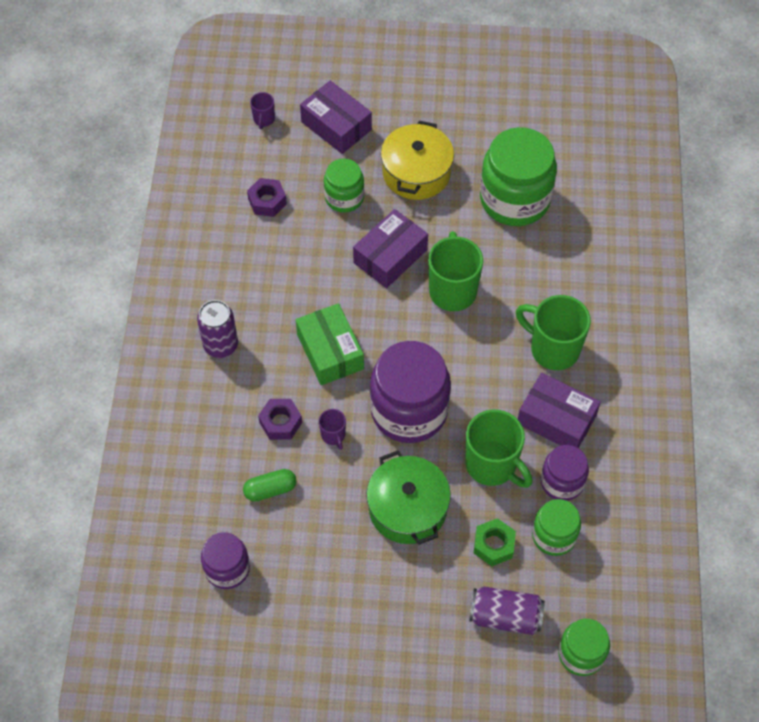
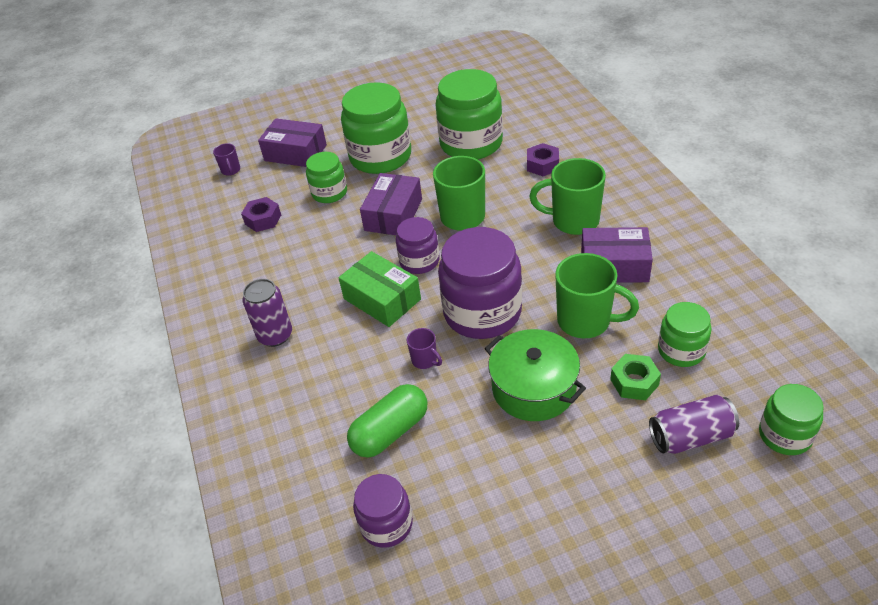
camera: 20 degrees left, 15 degrees down
green capsule [243,469,296,502] -> green capsule [347,384,427,458], size x1.54
purple nut [258,399,302,440] -> purple nut moved to [527,143,559,176]
yellow pot [381,120,454,200] -> green jar [341,82,411,174]
purple jar [541,445,589,501] -> purple jar moved to [396,217,439,274]

